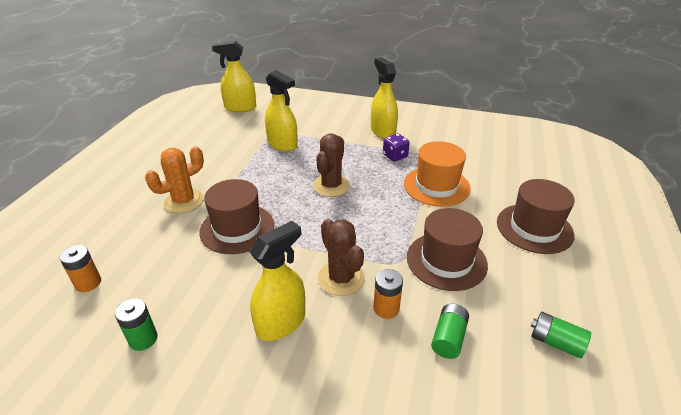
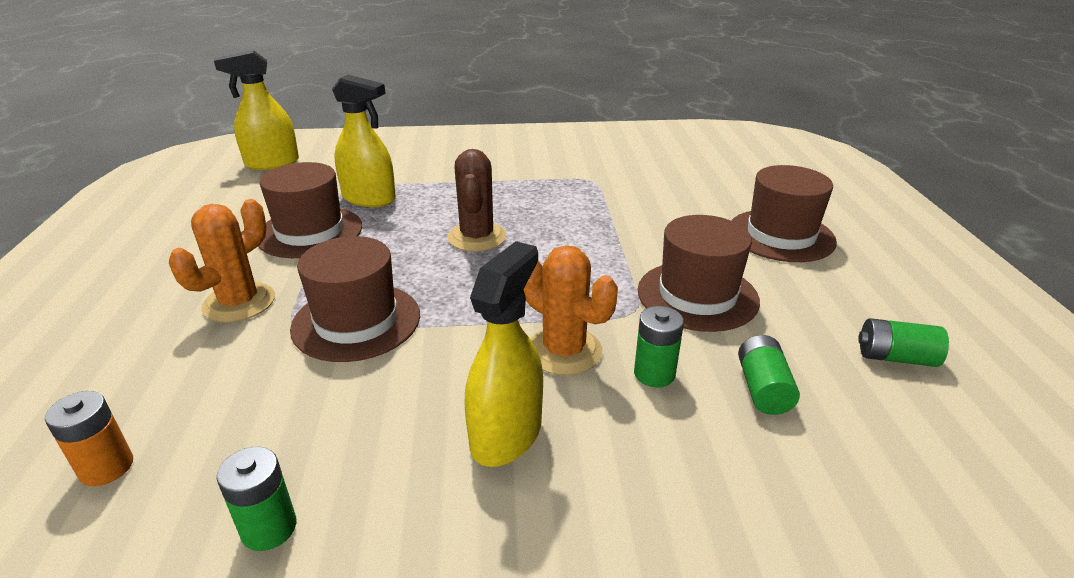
camera: 20 degrees left, 5 degrees down
brown cactus [318,219,365,296] -> orange cactus [524,245,618,375]
yellow spray bottle [371,57,398,139] -> none
orange battery [374,269,403,319] -> green battery [634,306,684,387]
purple dice [383,134,410,162] -> none
orange hat [404,141,471,207] -> none
none -> brown hat [258,162,362,258]

